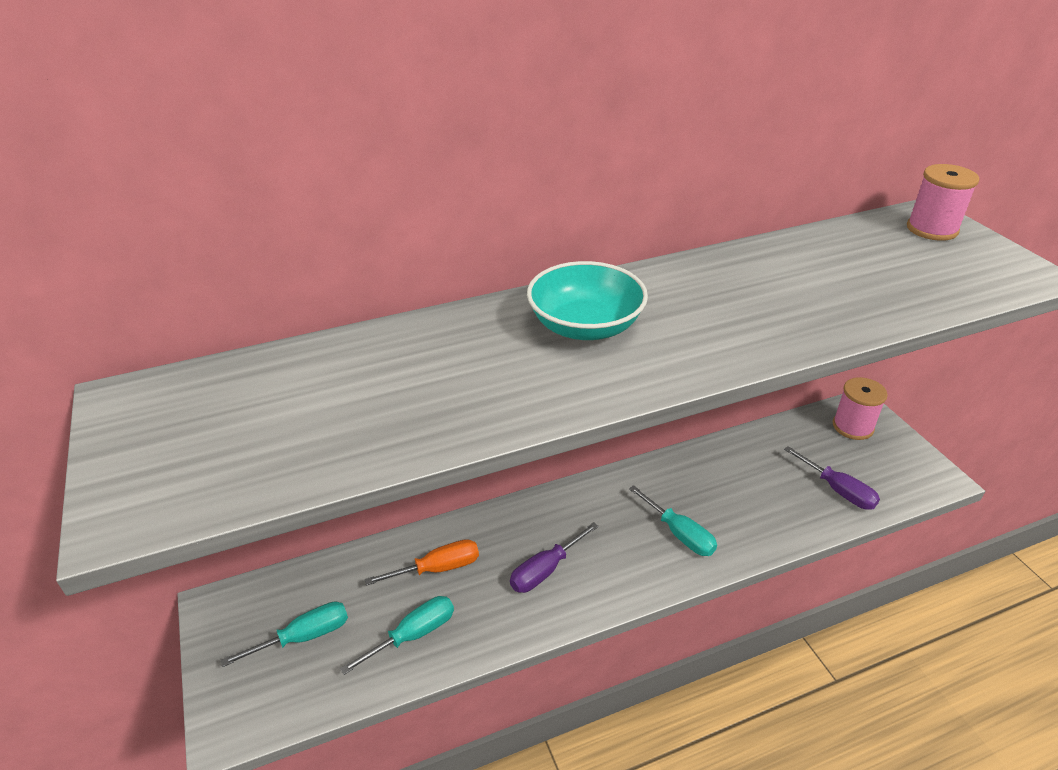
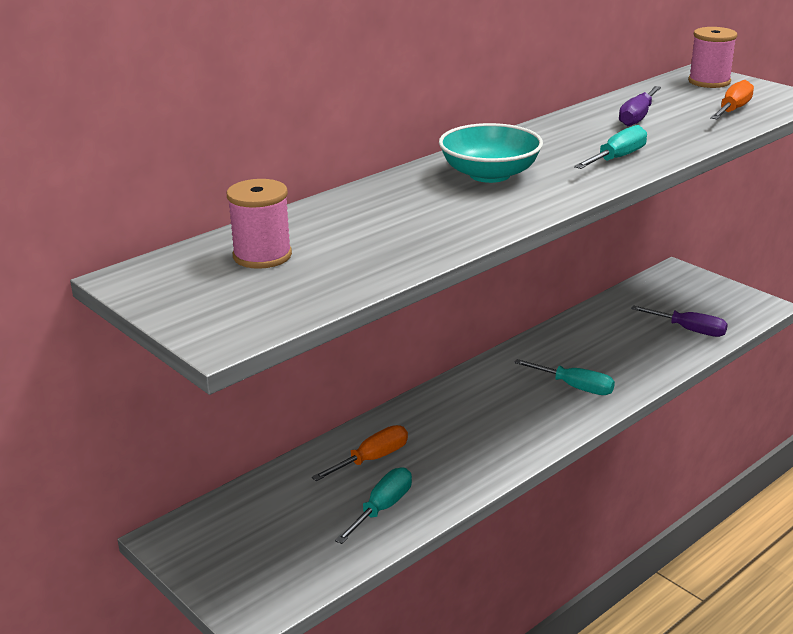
camera: 20 degrees left, 10 degrees down
turquoise screwdriver [221,601,348,667] -> turquoise screwdriver moved to [574,125,647,169]
purple screwdriver [510,522,599,593] -> purple screwdriver moved to [619,86,661,126]
pink spool [833,377,888,440] -> pink spool moved to [227,179,292,269]
none -> orange screwdriver [710,80,754,119]

